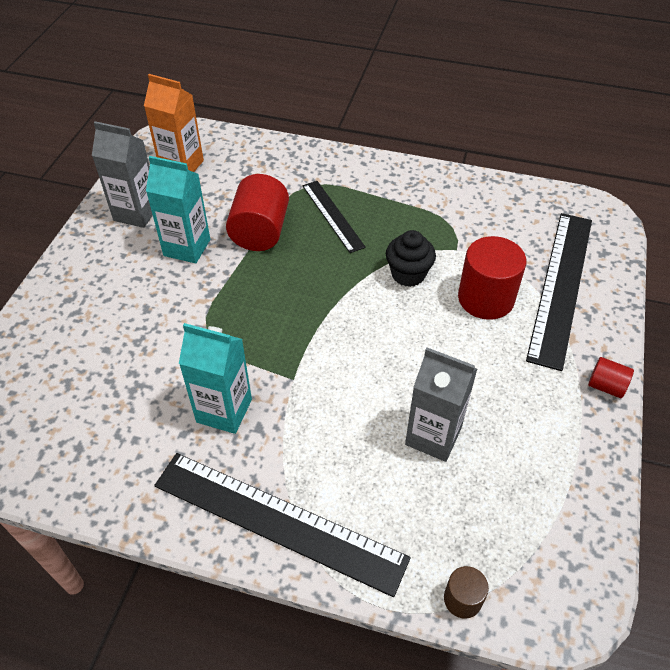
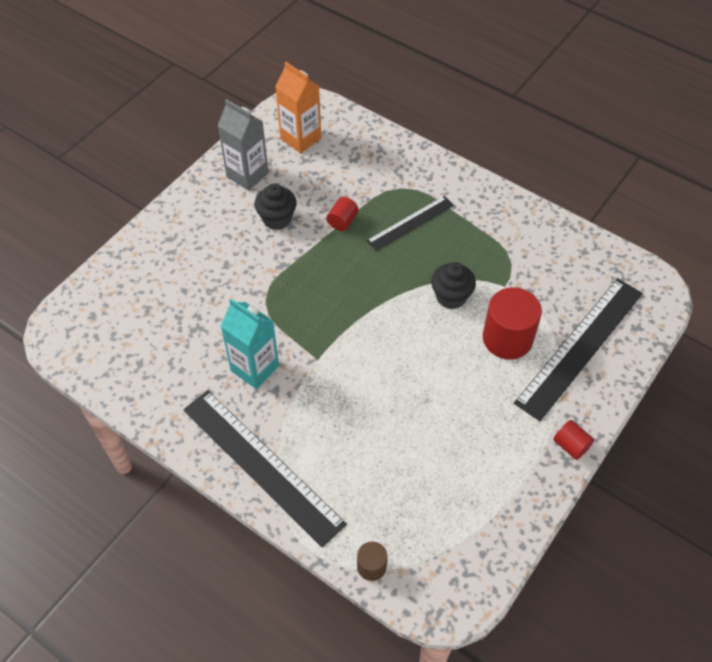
camera: 20 degrees right, 5 degrees up
turquoise carton [146,156,210,263] -> black cupcake [254,184,297,230]
red cylinder [226,174,289,251] -> red cylinder [326,197,359,231], size x0.51
black ruler [302,181,366,253] -> black ruler turned 60 degrees clockwise [367,196,454,251]
grey carton [405,348,477,462] -> none

